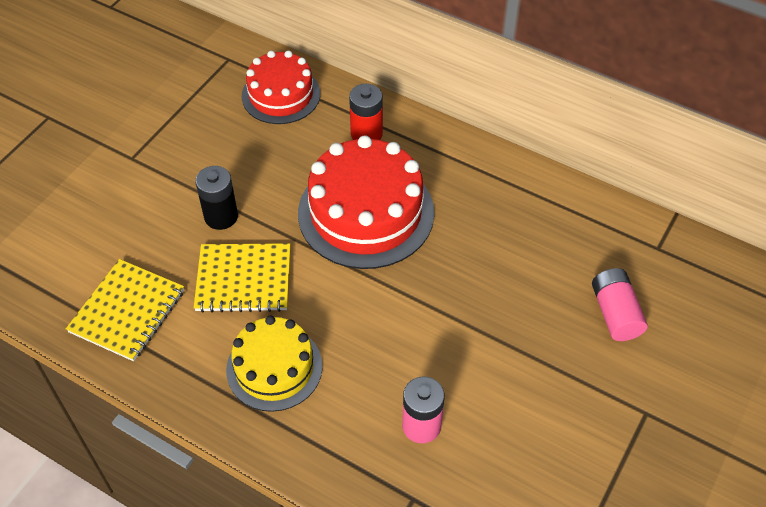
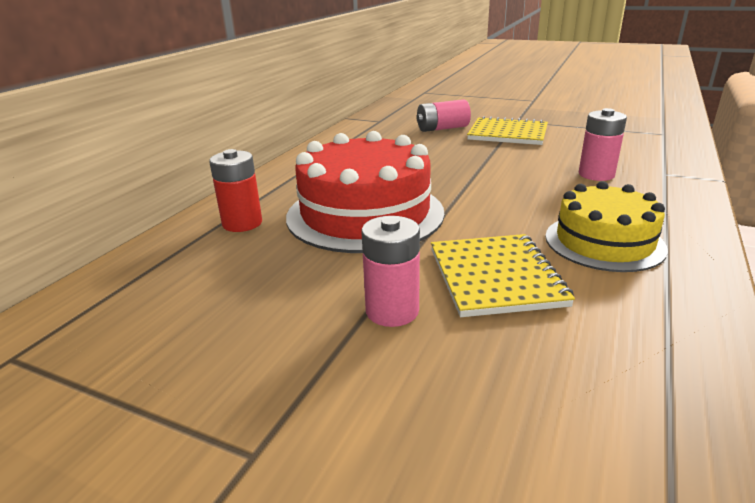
camera: 95 degrees left, 25 degrees down
yellow notebook [66,259,184,361] -> yellow notebook moved to [467,116,548,145]
black battery [195,166,238,230] -> pink battery [361,216,420,327]
red cake [242,51,320,124] -> none

